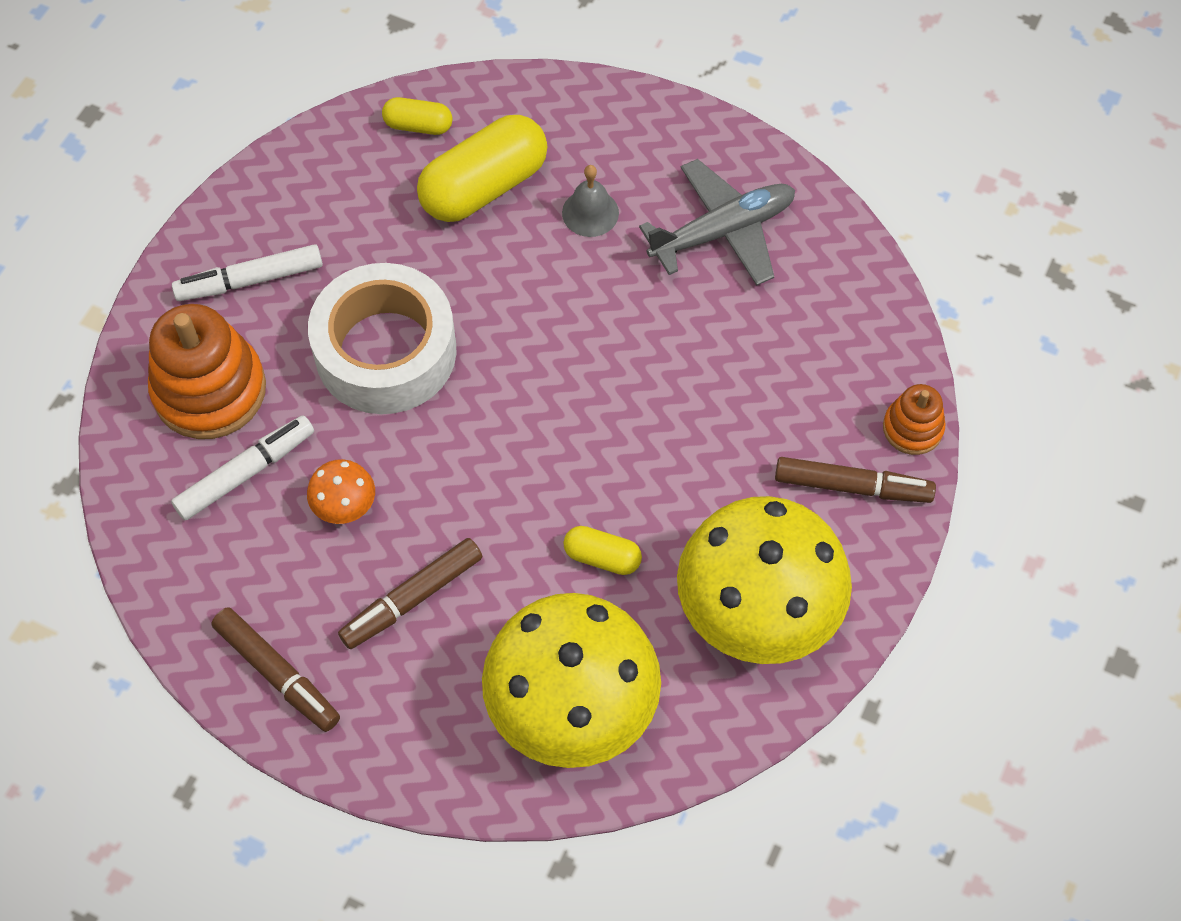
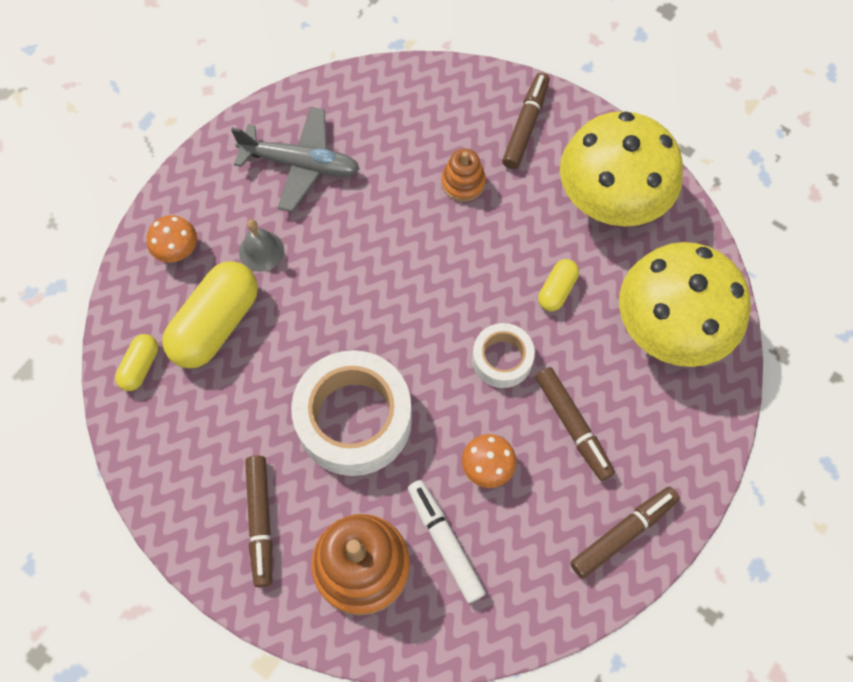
camera: 80 degrees left, 5 degrees up
white marker [172,244,323,301] -> brown marker [245,455,272,588]
yellow capsule [417,115,548,222] -> yellow capsule turned 60 degrees clockwise [162,261,258,369]
grey plane [639,159,795,285] -> grey plane turned 120 degrees clockwise [231,107,360,212]
orange stacking toy [883,384,945,455] -> orange stacking toy moved to [441,148,486,202]
none -> orange mushroom [147,215,197,262]
none -> white tape [472,323,535,388]

